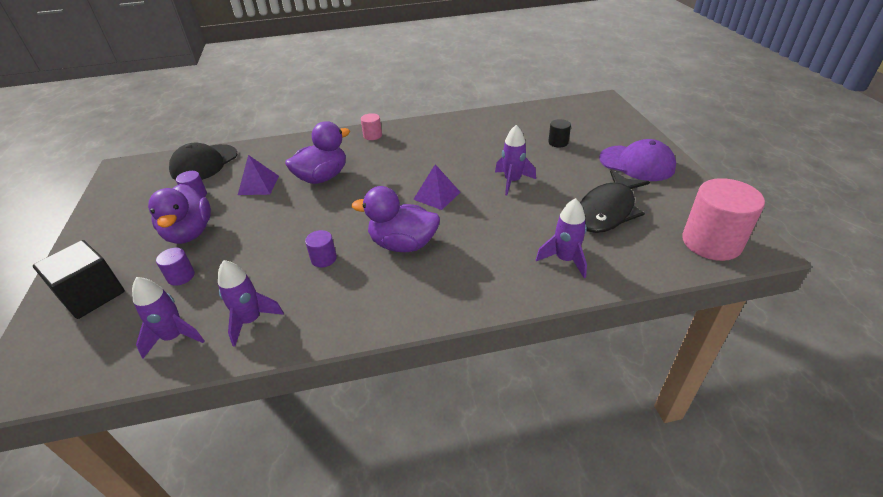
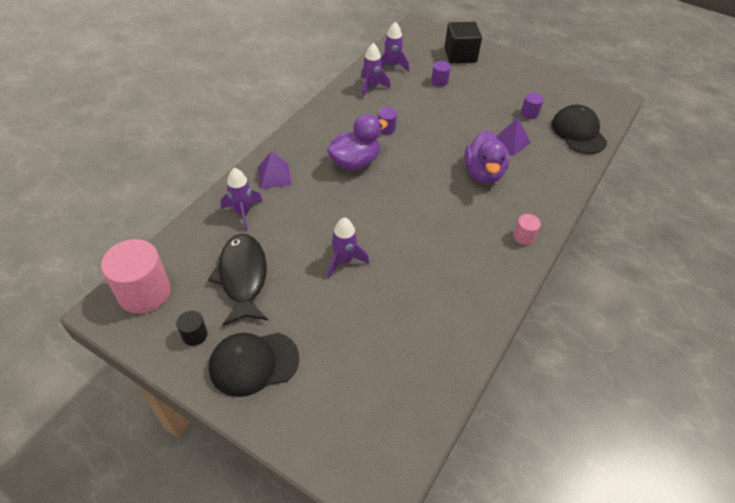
camera: 130 degrees right, 10 degrees up
purple duck [148,184,211,244] -> none
purple pyramid [413,164,460,210] -> purple pyramid moved to [258,151,292,189]
black cylinder [548,119,571,148] -> black cylinder moved to [176,310,207,346]
purple cap [599,139,676,181] -> black cap [209,333,299,397]

